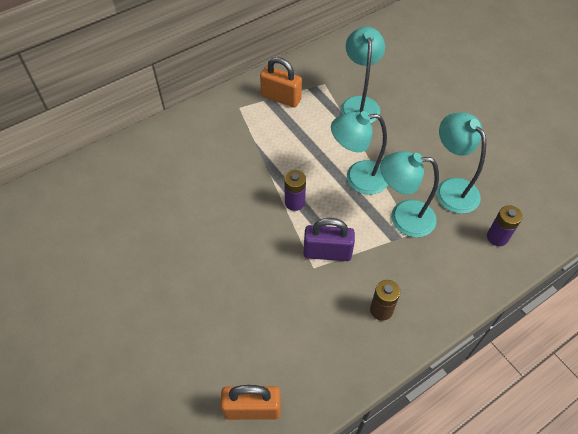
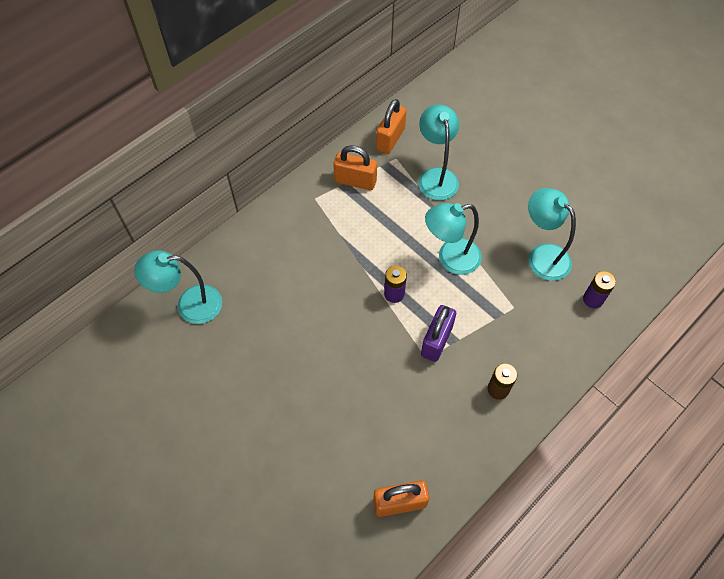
camera: 10 degrees left, 5 degrees up
purple padlock [304,218,355,261] -> purple padlock turned 60 degrees counterclockwise [421,305,456,362]
turquoise lamp [380,151,439,237] -> turquoise lamp moved to [134,250,222,324]
none -> orange padlock [376,99,407,154]

